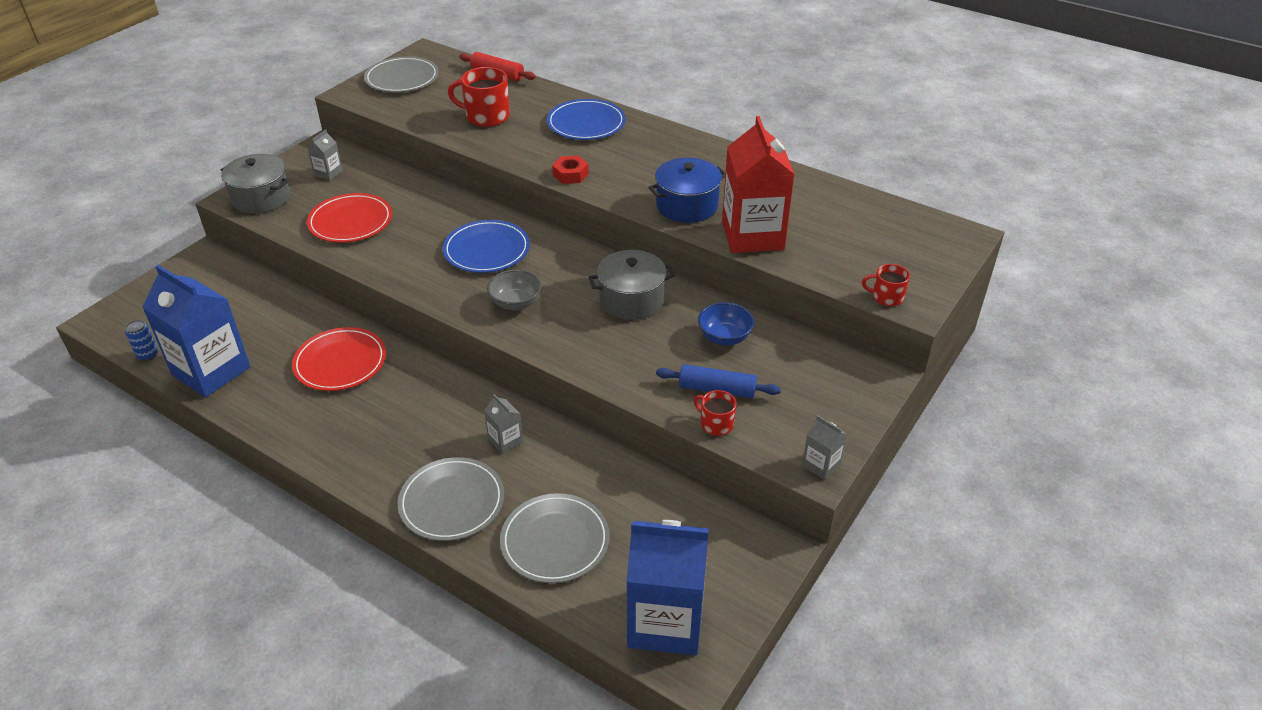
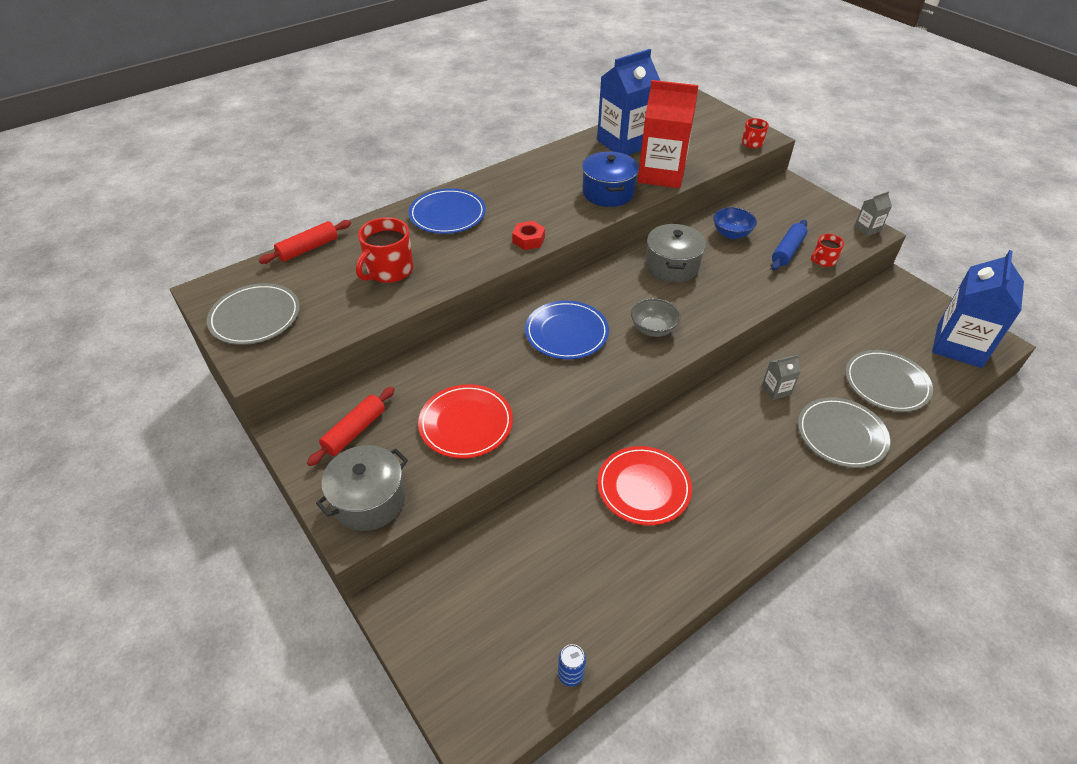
camera: 70 degrees left, 5 degrees up
blue carton [142,265,251,398] -> blue carton moved to [597,49,661,155]
grey carton [307,129,343,180] -> red rolling pin [307,387,395,466]

